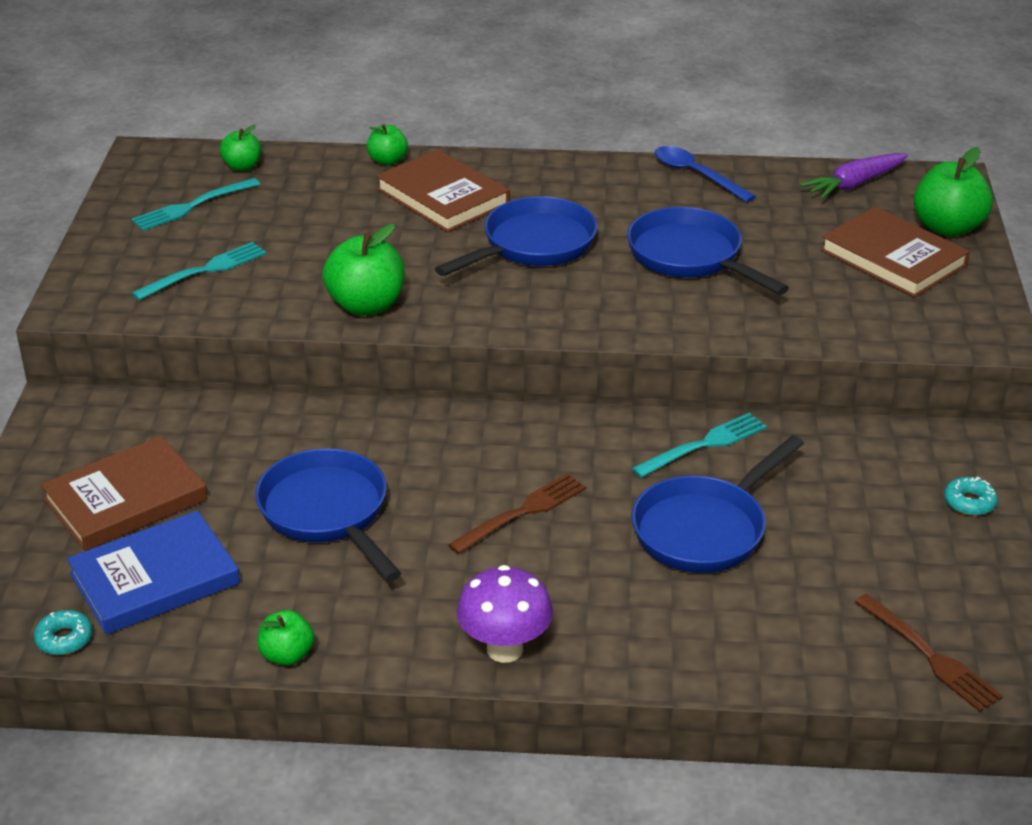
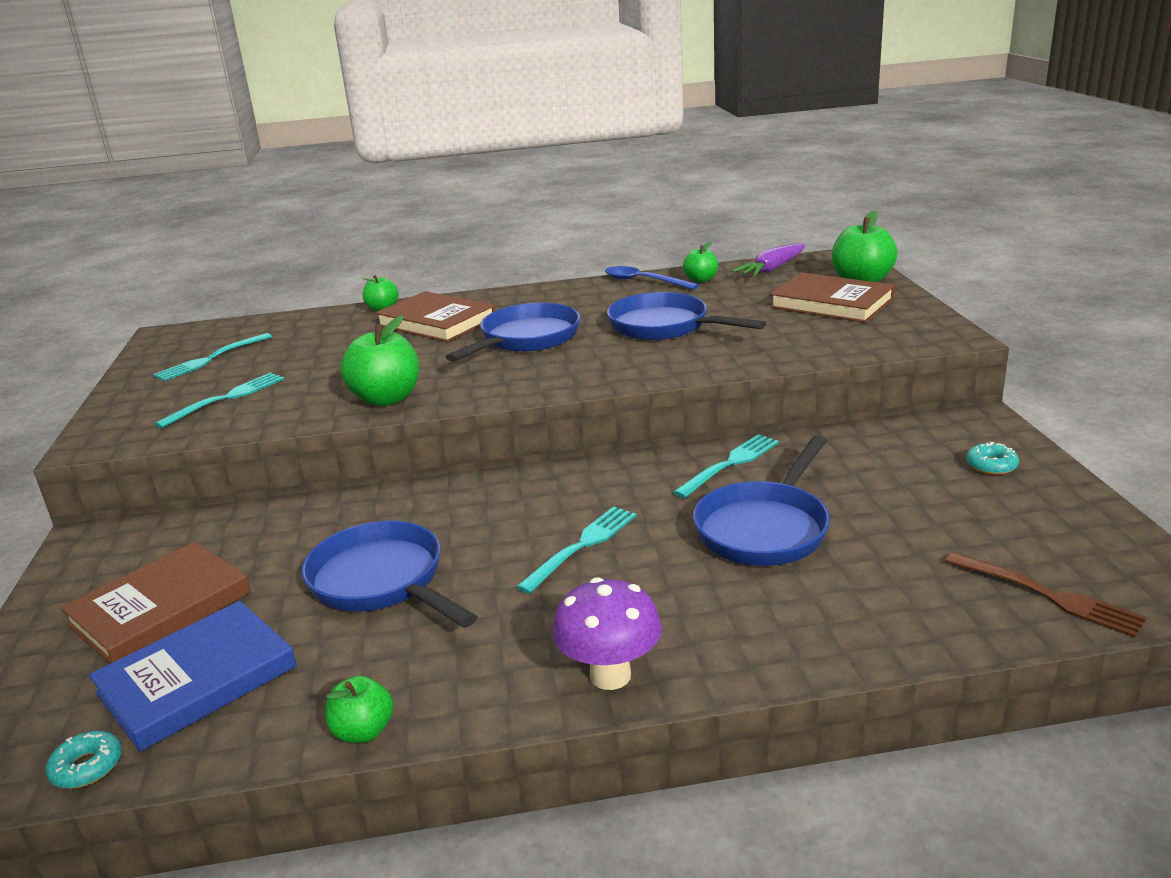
camera: 10 degrees left, 10 degrees down
green apple [220,125,261,171] -> green apple moved to [683,241,718,282]
brown fork [448,473,586,554] -> turquoise fork [516,506,637,594]

